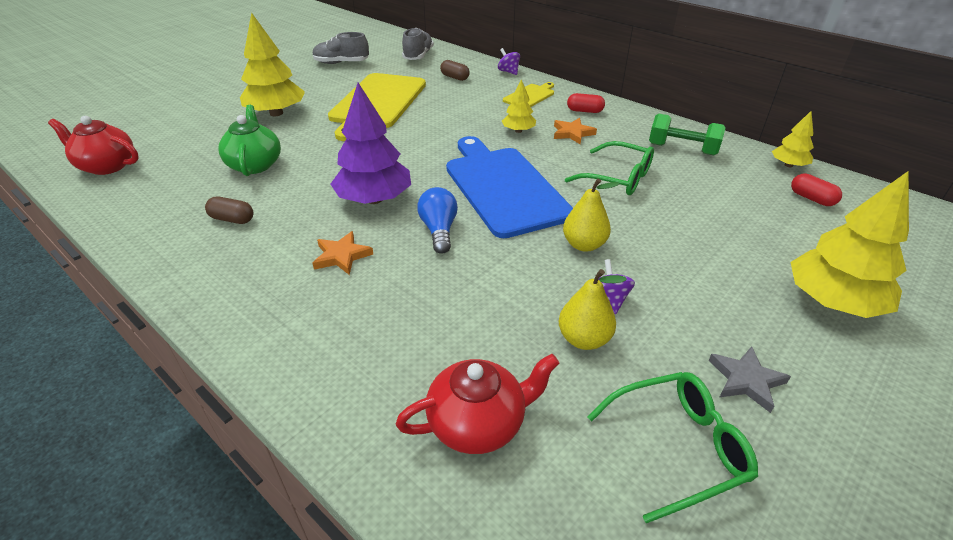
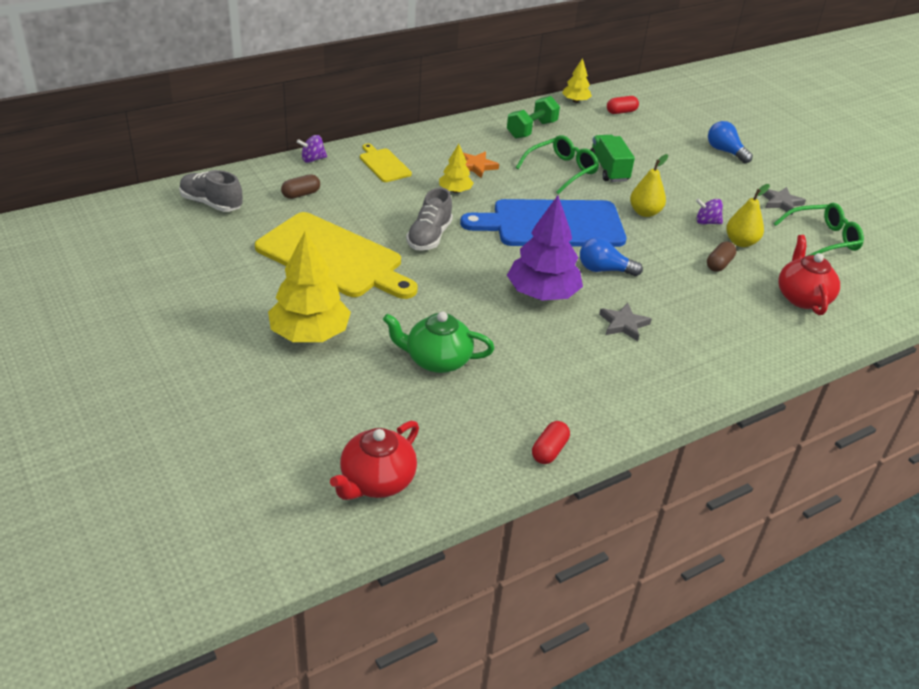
camera: 75 degrees left, 0 degrees up
brown capsule [205,197,253,224] -> brown capsule moved to [707,242,736,272]
grey shoe [312,32,369,64] -> grey shoe moved to [406,188,453,251]
orange star [313,231,373,275] -> grey star [599,303,652,341]
red capsule [567,93,605,113] -> red capsule moved to [532,421,570,464]
green glasses [587,372,758,523] -> green glasses turned 75 degrees clockwise [774,203,864,256]
yellow tree [791,171,909,318] -> blue light bulb [708,121,753,163]
none -> green truck [590,135,635,182]

